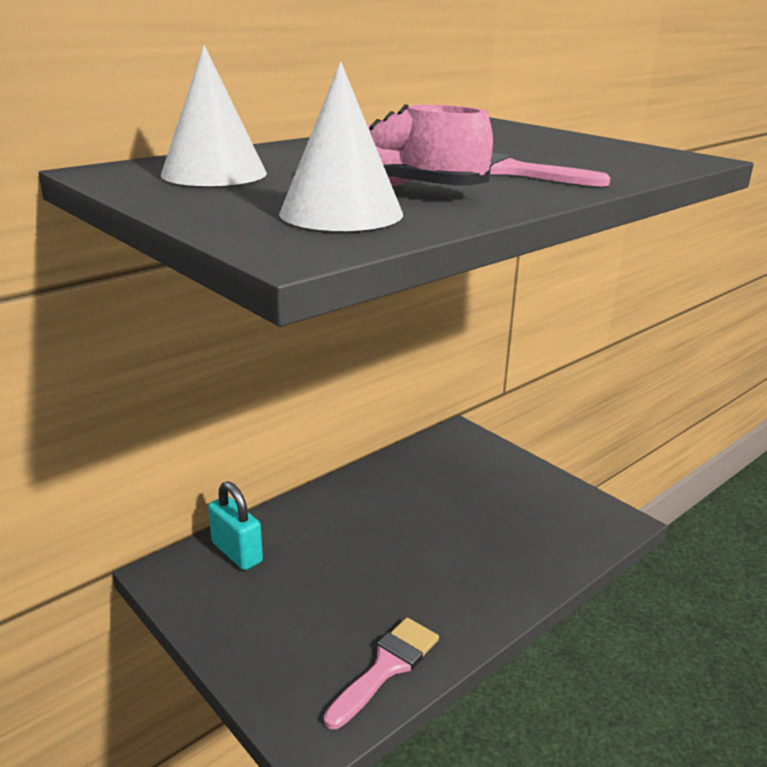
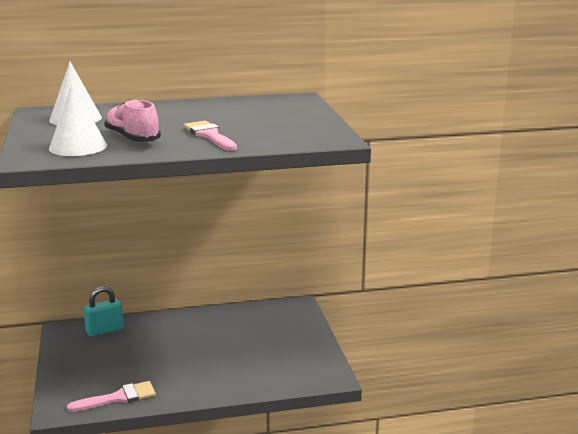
camera: 30 degrees right, 5 degrees down
turquoise padlock [208,481,263,570] -> turquoise padlock turned 75 degrees clockwise [84,287,124,337]

